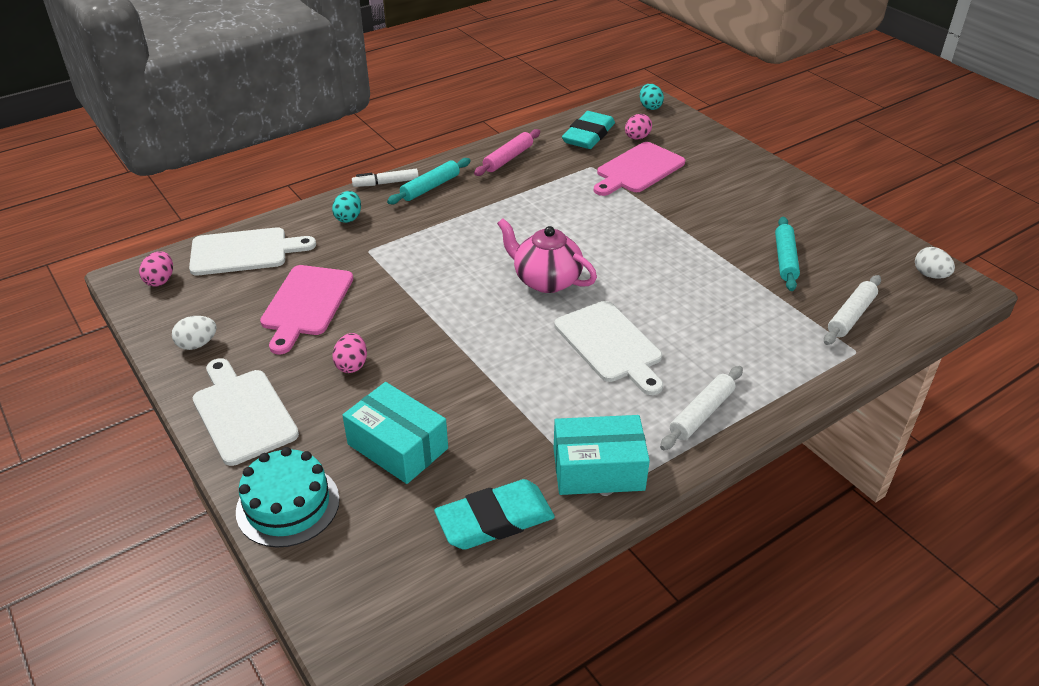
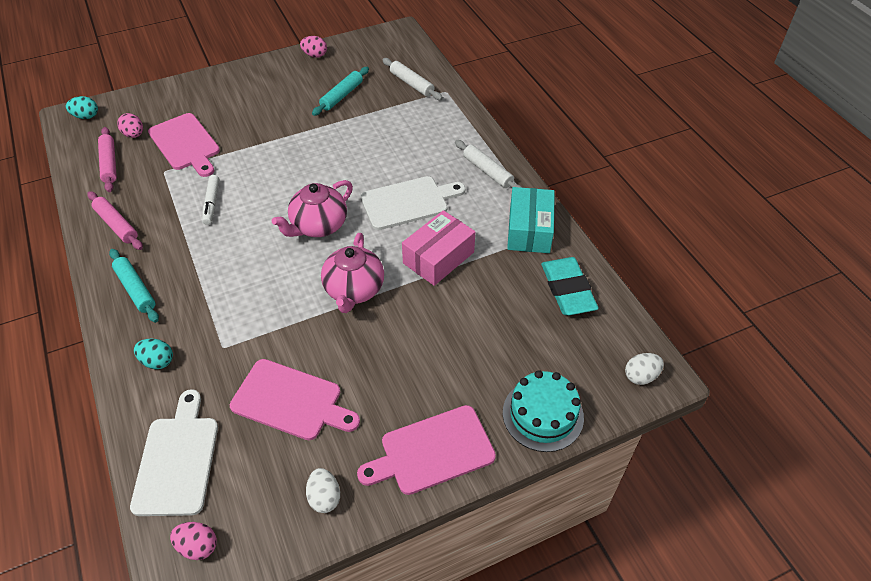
camera: 80 degrees left, 10 degrees up
white cutting board [193,358,299,466] -> pink cutting board [357,405,496,495]
pink egg [332,333,367,373] -> pink egg moved to [300,36,327,58]
turquoise box [342,382,448,484] -> none
white marker [352,169,419,187] -> white marker moved to [202,175,219,225]
turquoise eraser [562,111,615,149] -> pink rolling pin [98,127,117,192]
turquoise rolling pin [775,217,800,291] -> turquoise rolling pin turned 75 degrees counterclockwise [312,67,369,116]
white egg [915,247,955,279] -> white egg moved to [625,353,664,385]
none -> pink teapot [321,233,384,313]
none -> pink box [402,210,475,286]

